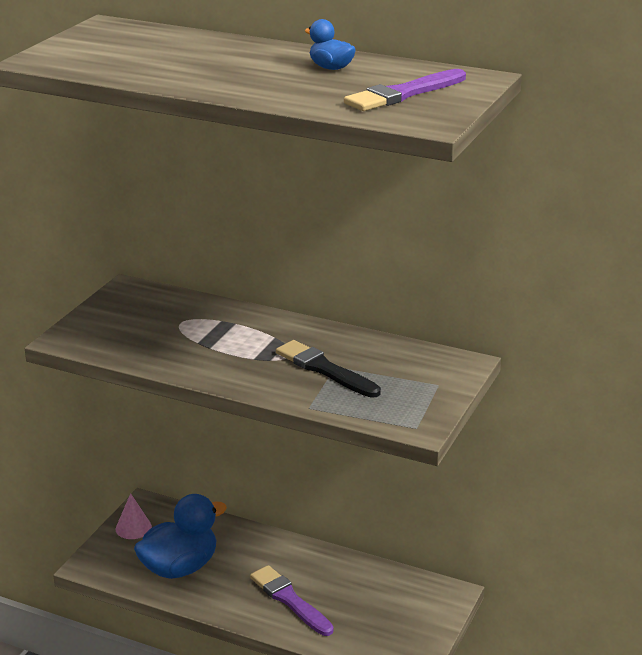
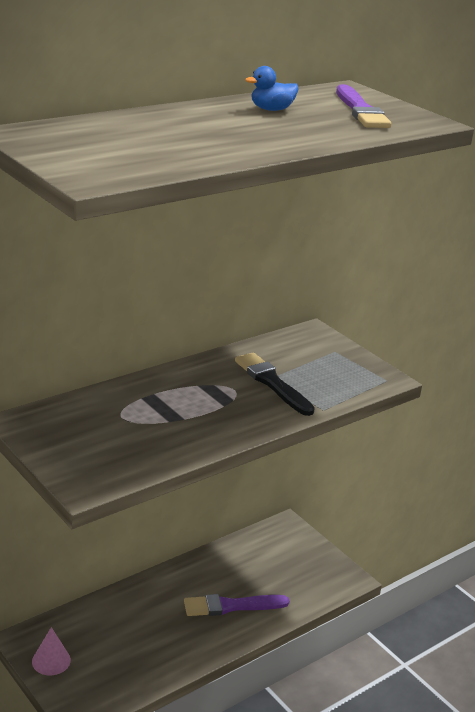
camera: 65 degrees left, 0 degrees up
blue duck [134,494,227,579] -> none
black brush [276,340,381,398] -> black brush turned 75 degrees clockwise [235,353,315,416]

